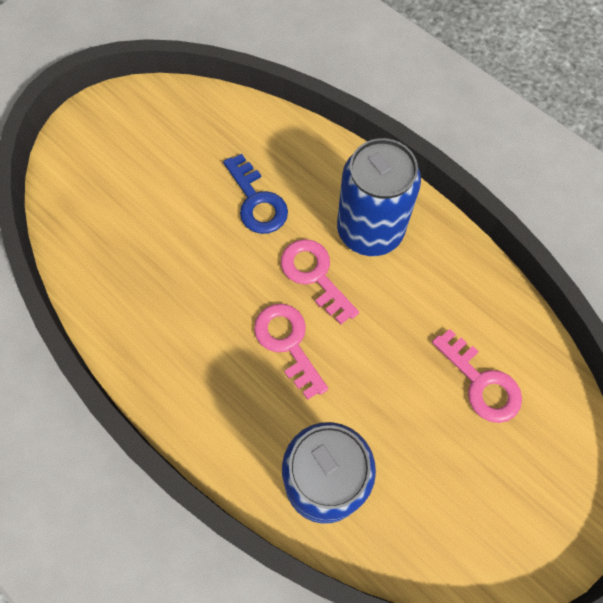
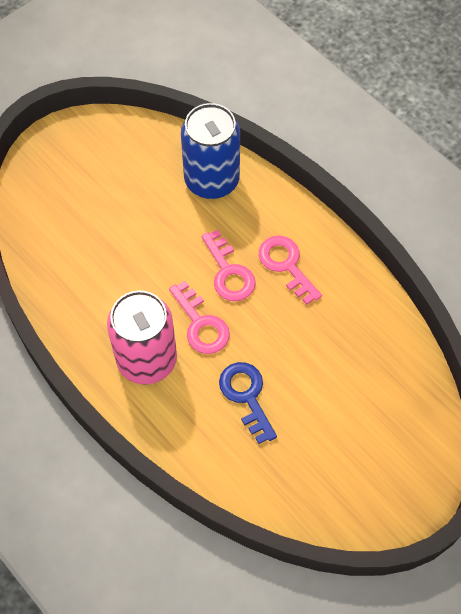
camera: 175 degrees left, 5 degrees down
blue can [337,138,421,256] -> pink can [107,291,177,385]
pink key [432,329,522,423] -> pink key moved to [259,236,322,305]

